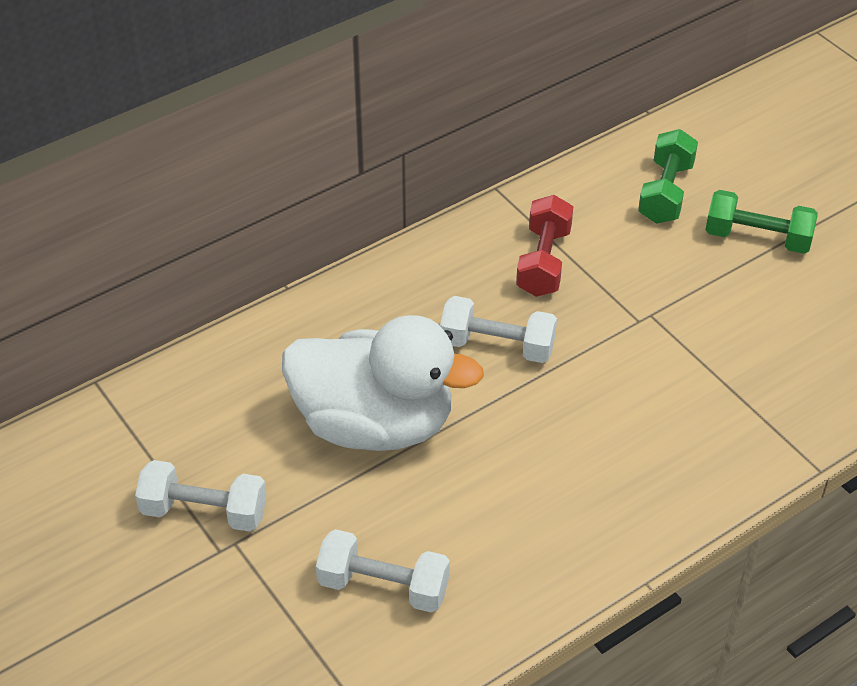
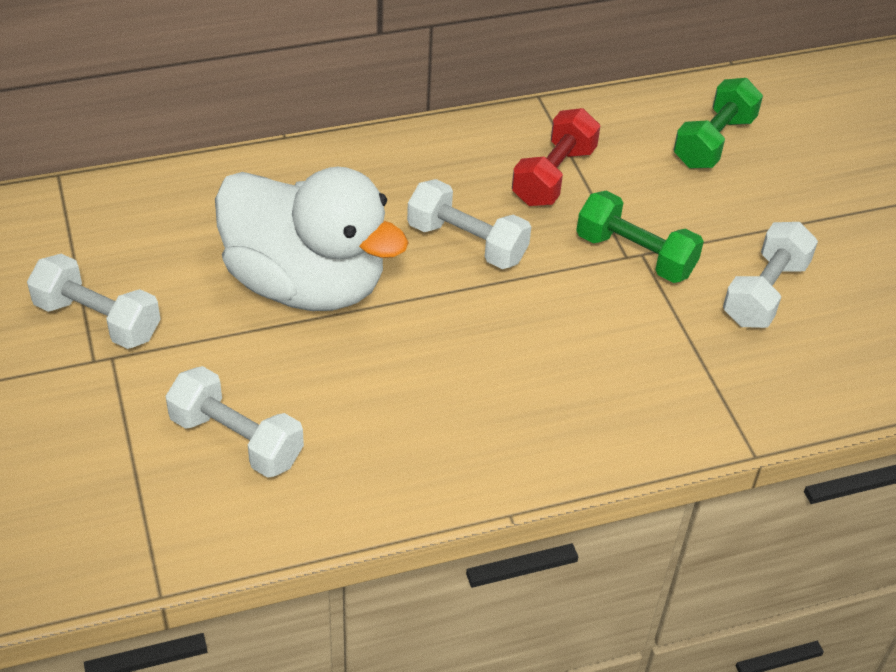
camera: 15 degrees right, 0 degrees up
green dumbbell [705,190,818,254] -> green dumbbell moved to [576,191,704,283]
none -> white dumbbell [723,222,818,328]

